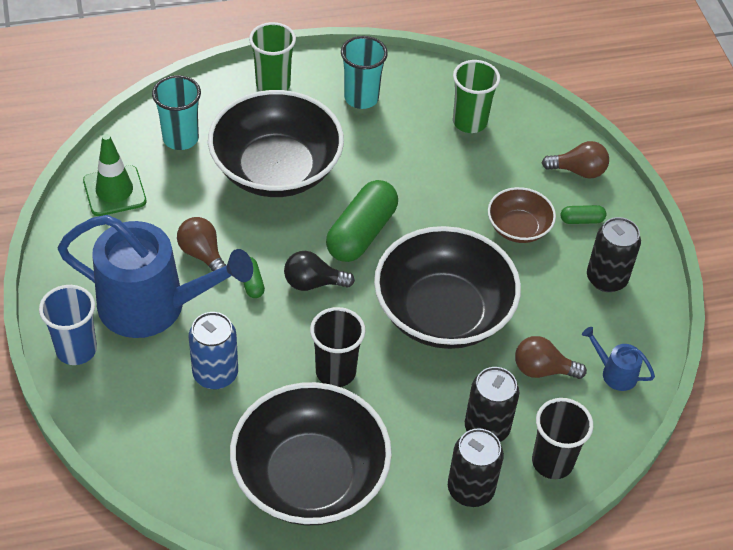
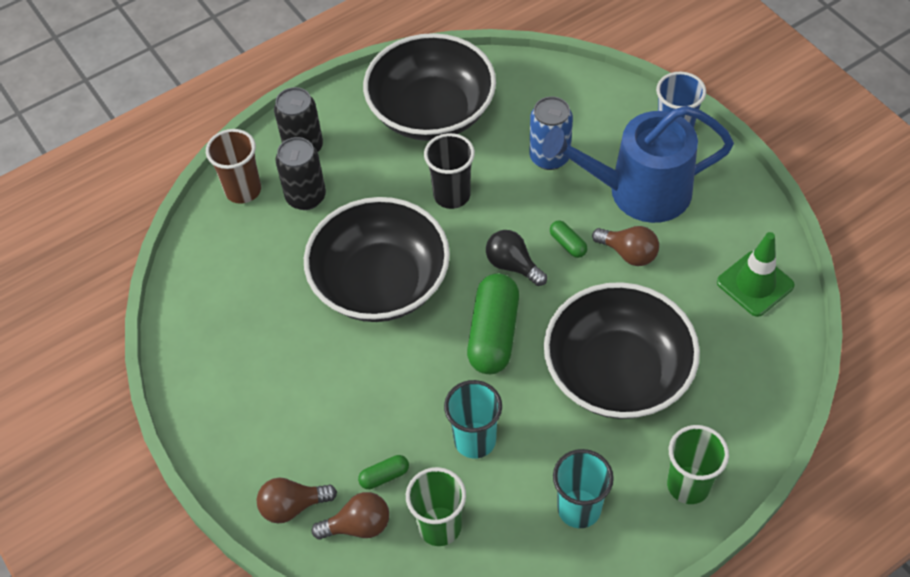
camera: 165 degrees right, 5 degrees up
turquoise cup [152,75,201,150] -> turquoise cup moved to [444,380,502,459]
black light bulb [284,251,355,291] -> black light bulb turned 120 degrees counterclockwise [486,230,547,286]
brown bowl [488,187,556,243] -> none
brown light bulb [515,336,587,379] -> brown light bulb moved to [312,492,389,540]
black cup [532,398,593,479] -> brown cup [206,129,261,204]
green capsule [561,205,606,224] -> green capsule moved to [358,455,409,489]
blue watering can [582,327,655,391] -> none
black can [587,217,641,292] -> none

